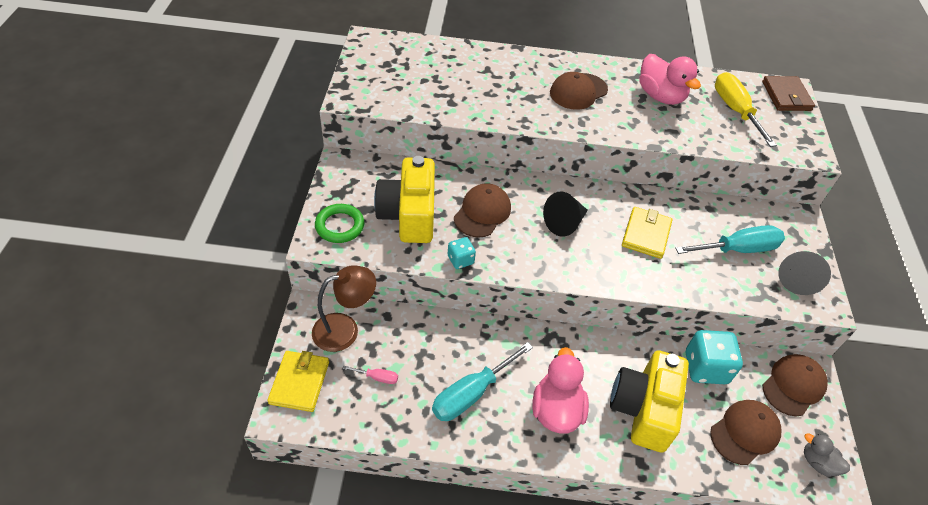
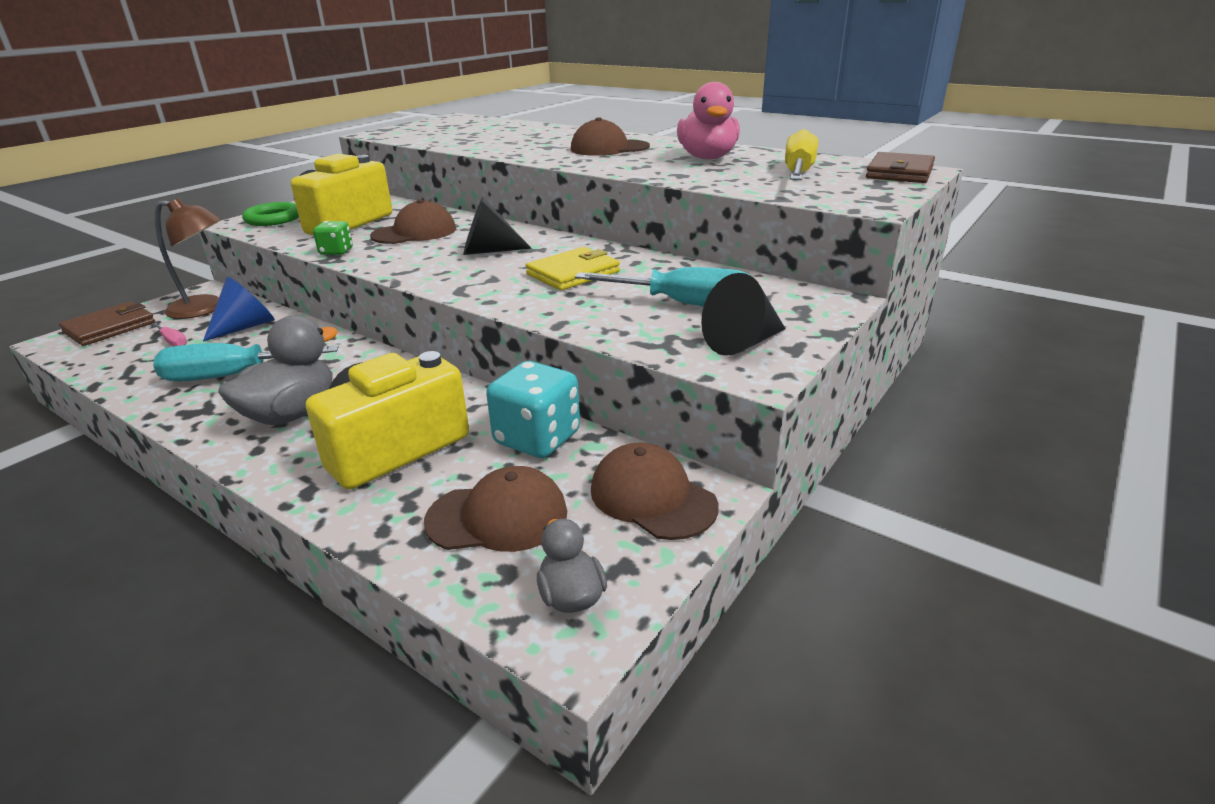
camera: 35 degrees right, 20 degrees down
yellow wallet [267,351,329,412] -> brown wallet [59,301,155,346]
turquoise dice [448,237,476,269] -> green dice [313,221,353,255]
pink duck [533,347,589,434] -> grey duck [218,316,338,425]
brown cap [762,354,828,416] -> brown cap turned 120 degrees counterclockwise [591,442,718,540]
none -> blue cone [203,277,275,342]

